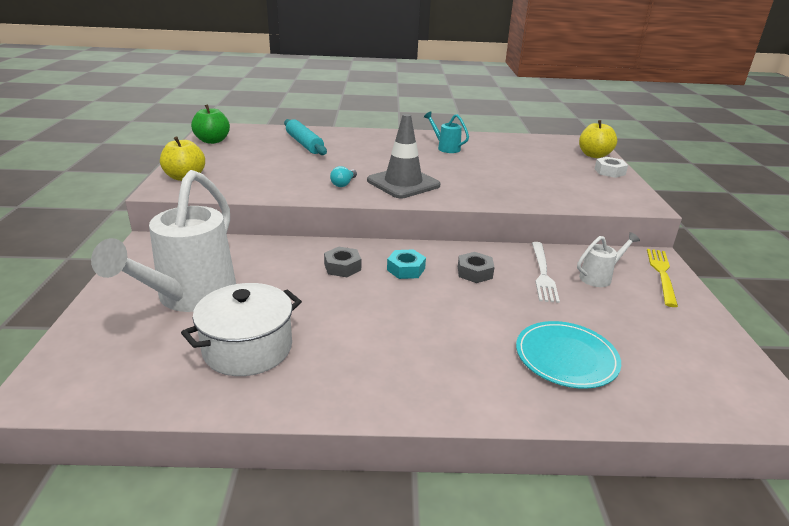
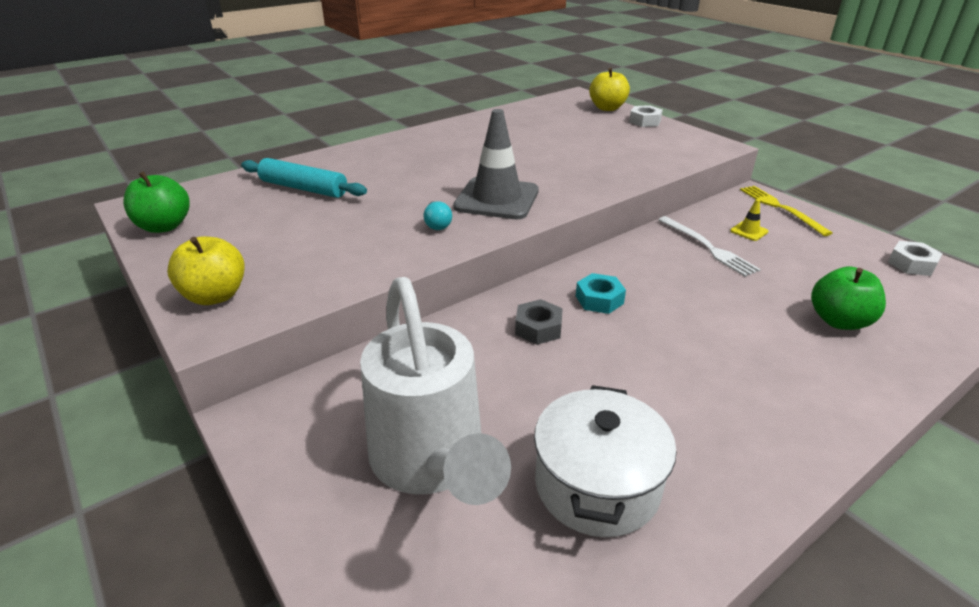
camera: 35 degrees left, 5 degrees up
turquoise watering can [424,112,469,153] -> none
grey nut [458,252,494,283] -> none
turquoise plate [516,321,621,389] -> green apple [811,266,886,330]
white watering can [577,232,640,287] -> yellow traffic cone [730,199,768,241]
none -> white nut [888,241,943,276]

